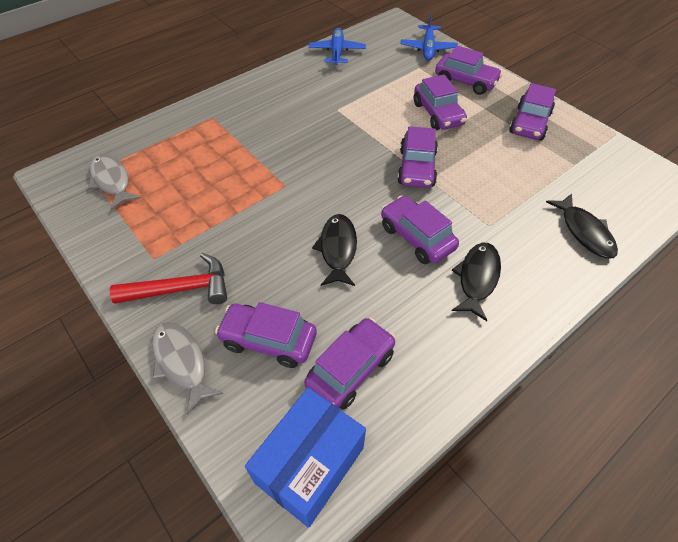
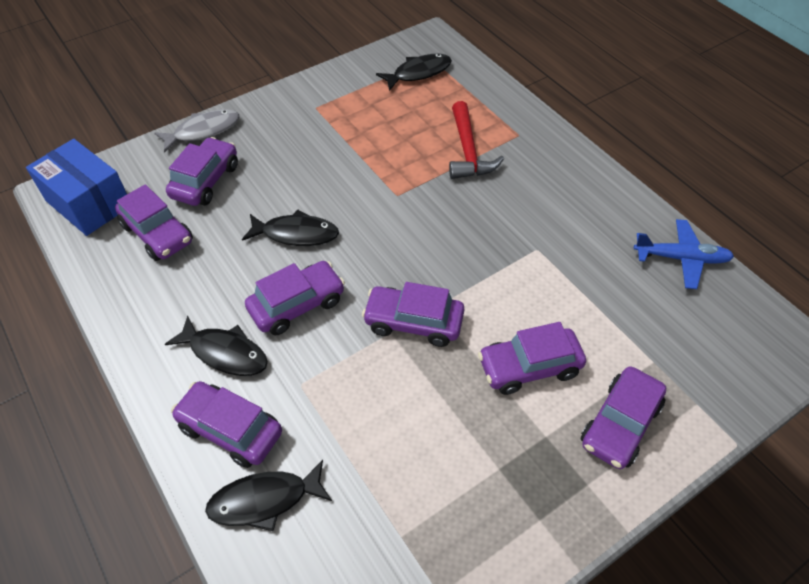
camera: 95 degrees right, 0 degrees up
grey fish [88,154,140,210] -> black fish [376,54,452,91]
red hammer [110,253,227,304] -> red hammer moved to [449,101,504,179]
blue plane [401,13,458,61] -> none
purple car [509,83,556,141] -> purple car moved to [171,381,282,468]

